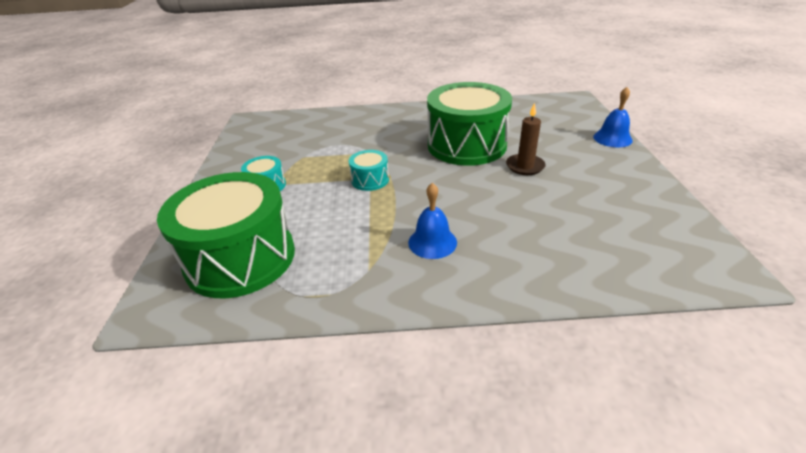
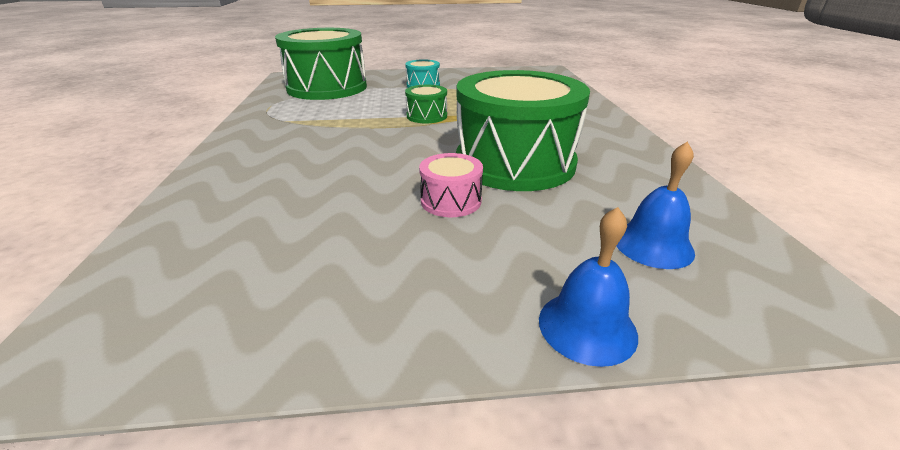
camera: 85 degrees right, 5 degrees down
turquoise drum [349,150,389,191] -> green drum [405,85,447,123]
blue bell [408,183,457,259] -> blue bell moved to [617,142,695,269]
brown candle [506,103,546,175] -> pink drum [419,153,483,217]

